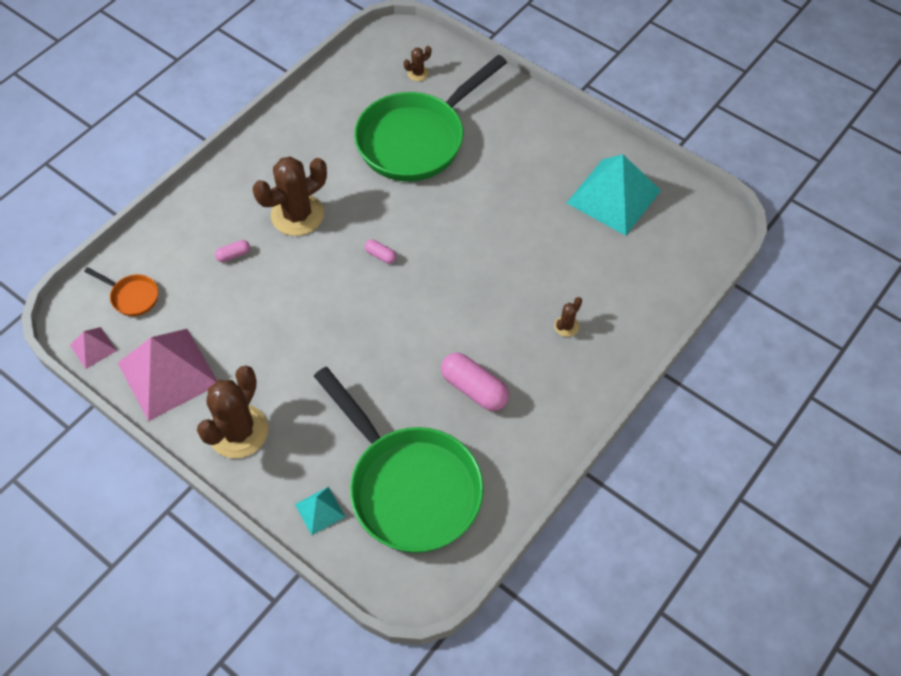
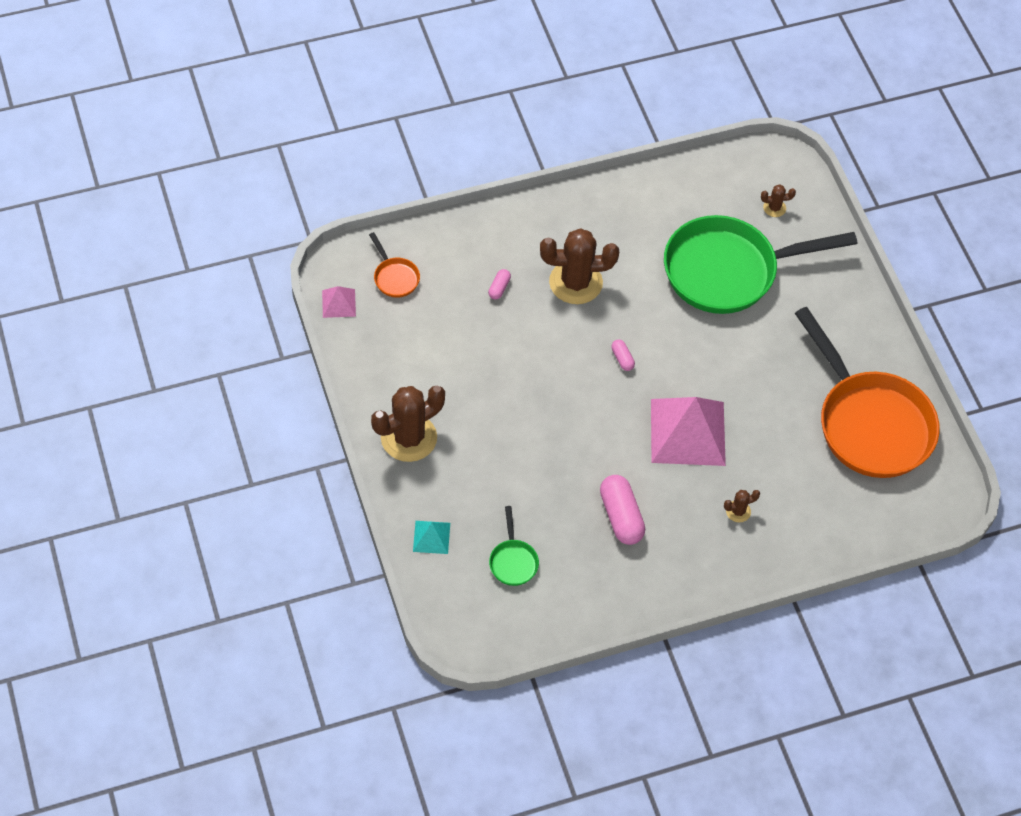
camera: 30 degrees right, 0 degrees up
pink pyramid [118,329,217,421] -> pink pyramid moved to [651,397,726,466]
pink capsule [215,240,250,262] -> pink capsule turned 75 degrees counterclockwise [488,269,511,300]
green pan [314,367,484,553] -> green pan [489,506,539,586], size x0.40
turquoise pyramid [567,154,661,236] -> orange pan [795,307,940,478]

